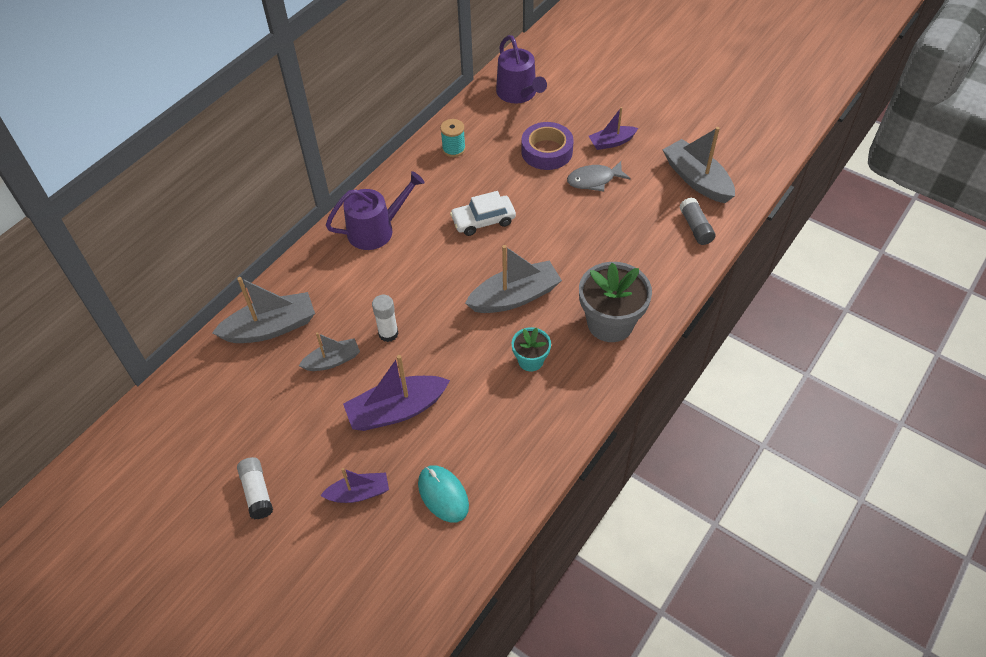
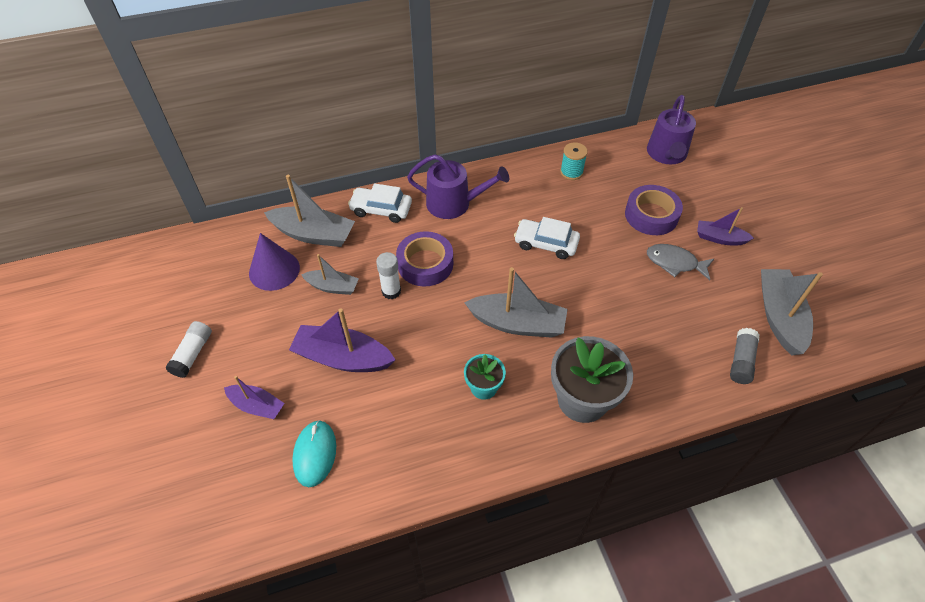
camera: 35 degrees right, 0 degrees up
none -> purple cone [249,233,300,291]
none -> white car [348,183,412,223]
none -> purple tape [396,231,453,286]

